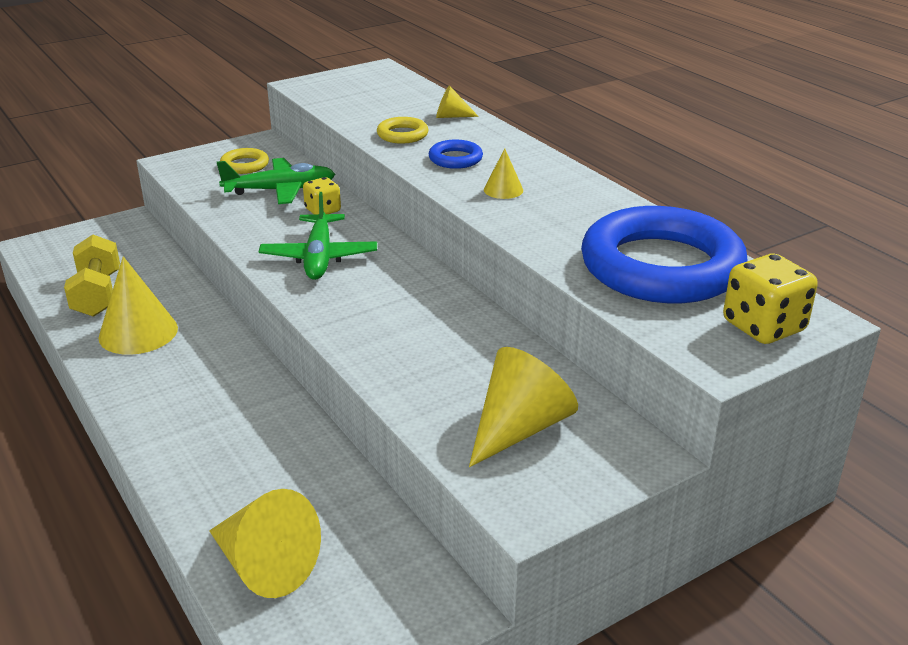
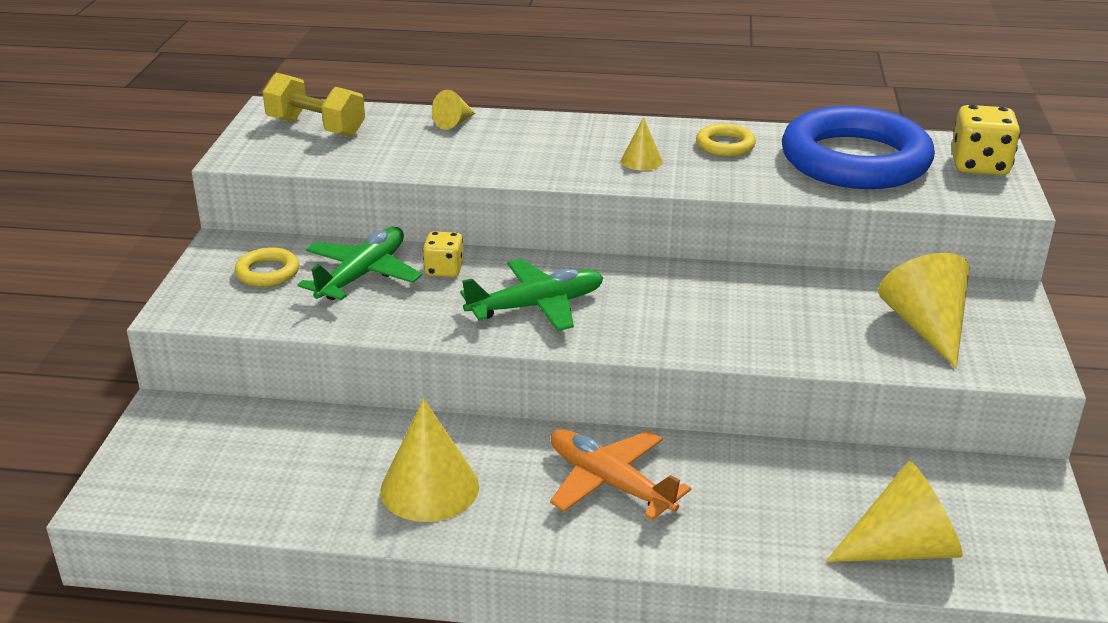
camera: 50 degrees left, 0 degrees up
yellow dumbbell [64,235,120,317] -> yellow dumbbell moved to [263,73,365,137]
green plane [259,192,377,280] -> green plane turned 60 degrees counterclockwise [460,259,604,331]
yellow ring [377,117,429,144] -> yellow ring moved to [696,124,756,156]
blue ring [429,140,483,169] -> none
none -> orange plane [550,429,691,520]

